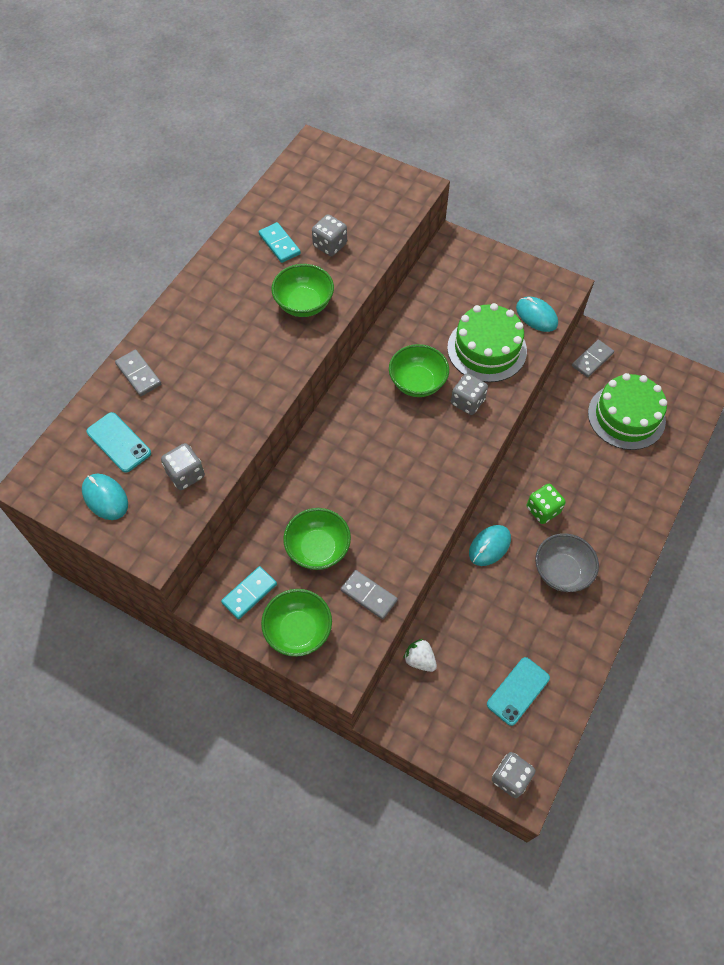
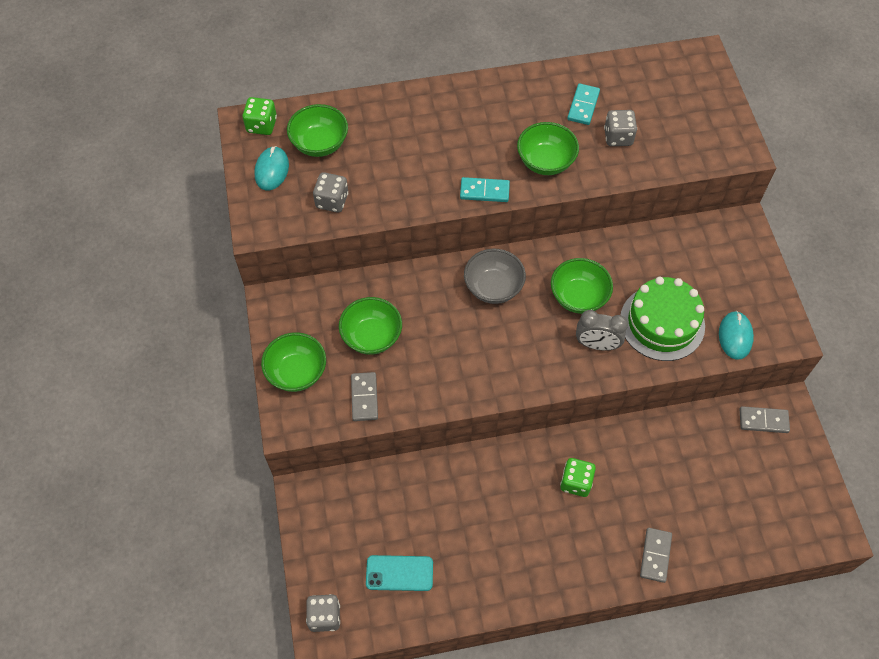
camera: 50 degrees right, 0 degrees up
turquoise phone [87,412,151,473] -> green bowl [287,104,348,157]
grey domino [115,350,161,396] -> grey domino moved to [640,528,672,583]
turquoise domino [221,566,277,619] -> turquoise domino moved to [460,177,510,202]
white strawberry [403,639,437,672] -> none
grey dice [451,373,488,415] -> grey clock [576,310,628,351]
turquoise mouse [469,525,511,566] -> none
grey bowl [535,533,599,592] -> grey bowl moved to [464,249,526,304]
green cake [588,373,667,450] -> none
none -> green dice [242,97,277,135]

